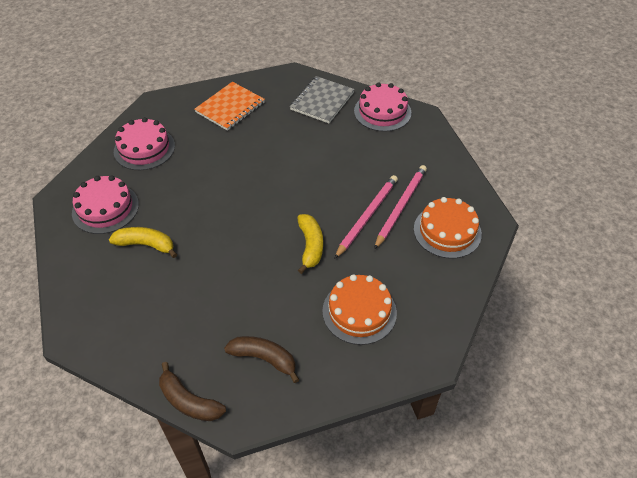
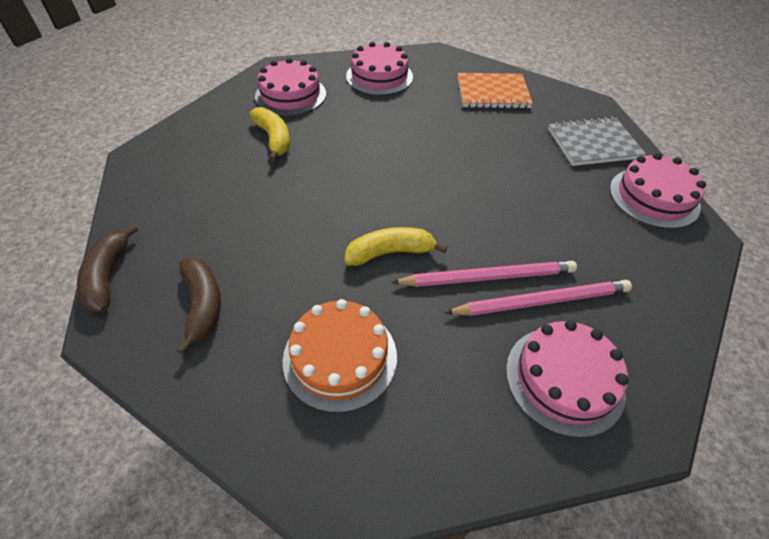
camera: 50 degrees right, 0 degrees up
yellow banana [297,214,323,274] -> yellow banana turned 150 degrees counterclockwise [345,227,447,266]
orange cake [414,197,482,259] -> pink cake [506,320,629,438]

